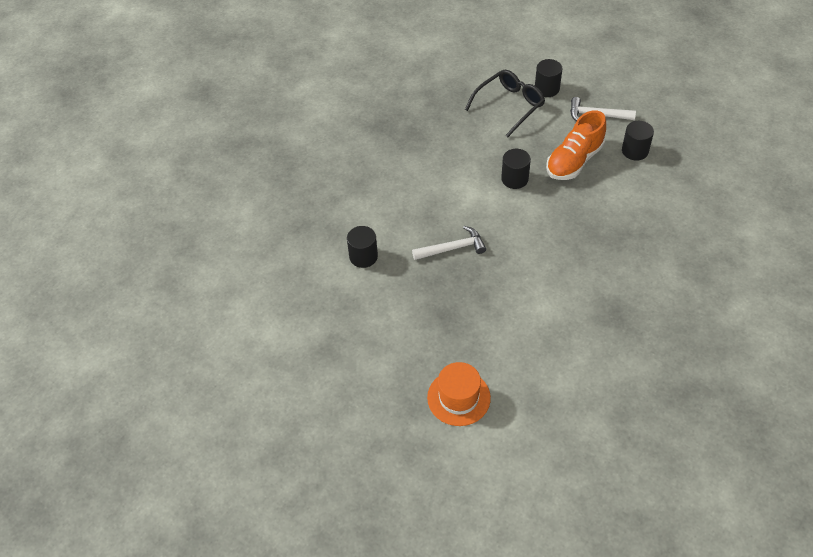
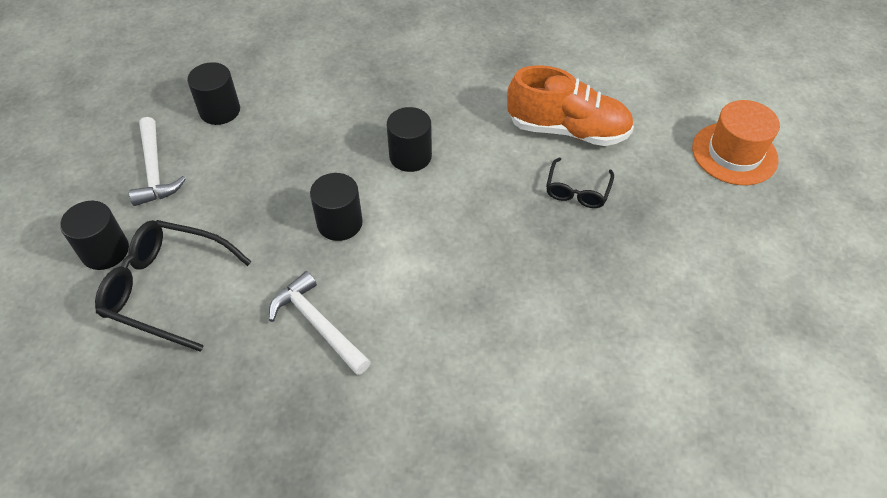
camera: 120 degrees left, 0 degrees up
black cylinder [347,226,378,268] -> black cylinder moved to [387,107,432,172]
white hammer [412,226,486,260] -> white hammer moved to [269,271,371,375]
orange shoe [546,110,606,180] -> orange shoe moved to [507,65,634,146]
none -> black glasses [546,158,614,208]

